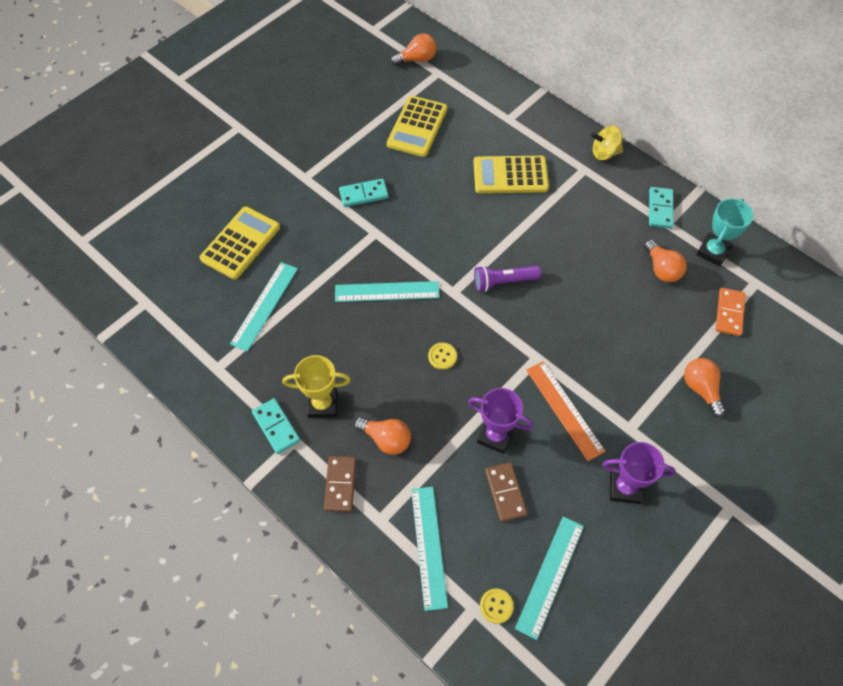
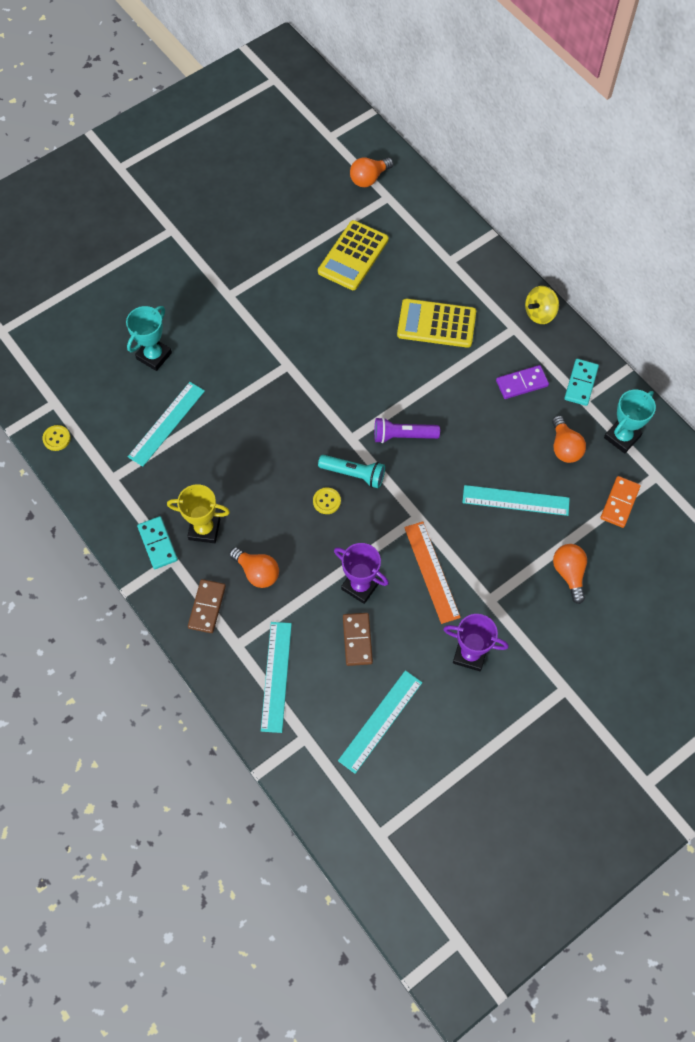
camera: 10 degrees right, 5 degrees up
yellow calculator [200,206,280,280] -> turquoise trophy [126,306,172,371]
turquoise ruler [335,281,440,302] -> turquoise ruler moved to [462,485,570,516]
turquoise domino [339,179,389,207] -> none
orange light bulb [391,33,437,66] -> orange light bulb turned 150 degrees clockwise [350,157,393,187]
yellow button [480,588,514,624] -> yellow button moved to [42,425,71,451]
yellow spinning top [591,125,623,160] -> yellow spinning top turned 45 degrees counterclockwise [525,286,559,324]
none -> turquoise flashlight [318,455,385,488]
none -> purple domino [496,365,549,399]

